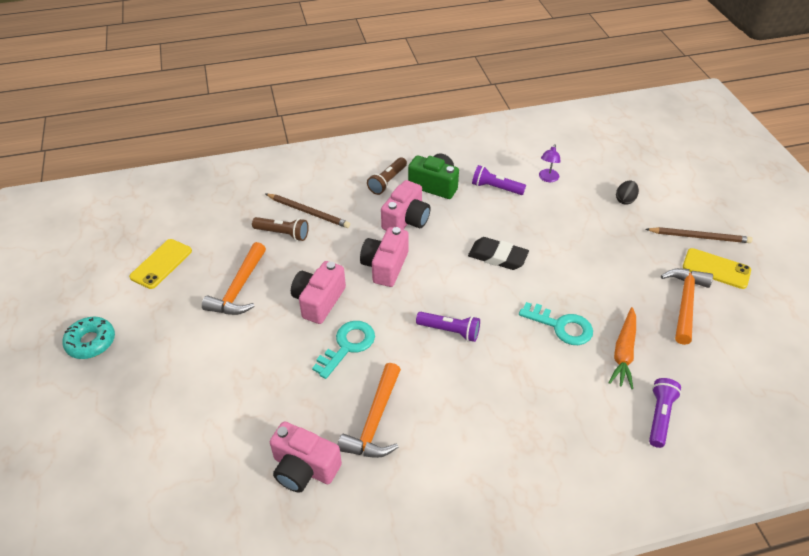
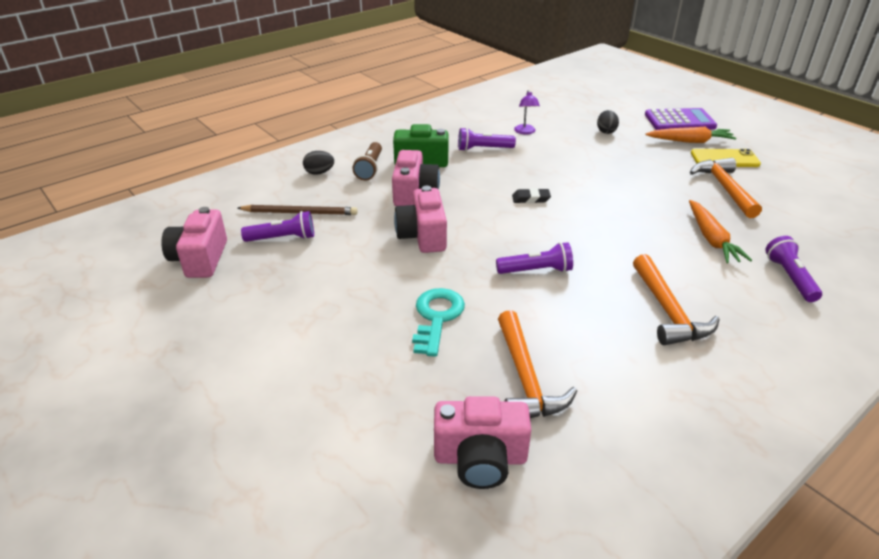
camera: 25 degrees left, 10 degrees down
turquoise donut [62,317,115,359] -> none
yellow phone [129,239,192,289] -> none
orange hammer [202,242,266,315] -> orange hammer moved to [633,254,720,345]
brown flashlight [252,217,309,241] -> purple flashlight [241,211,314,242]
pink camera [291,261,346,324] -> pink camera moved to [161,207,227,278]
black eraser [468,237,529,270] -> black eraser [512,188,551,203], size x0.59
turquoise key [519,302,593,345] -> none
brown pencil [646,227,752,243] -> orange carrot [645,127,737,143]
none -> black egg [303,151,334,175]
none -> purple calculator [645,108,717,130]

